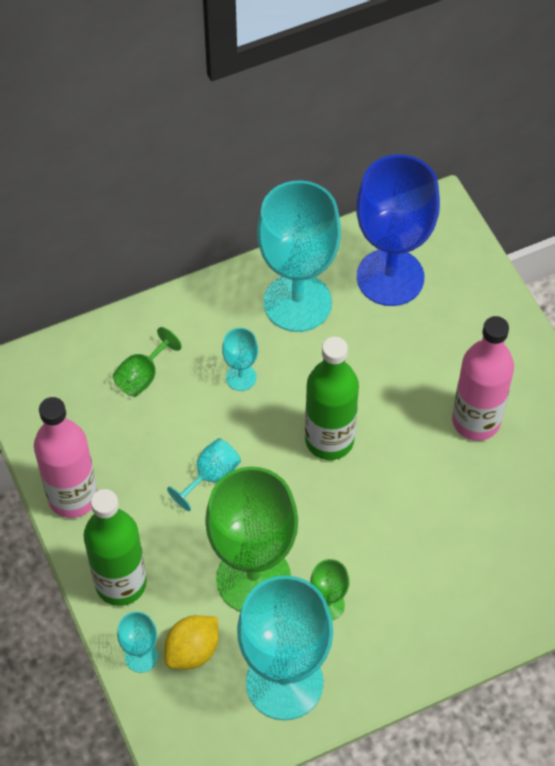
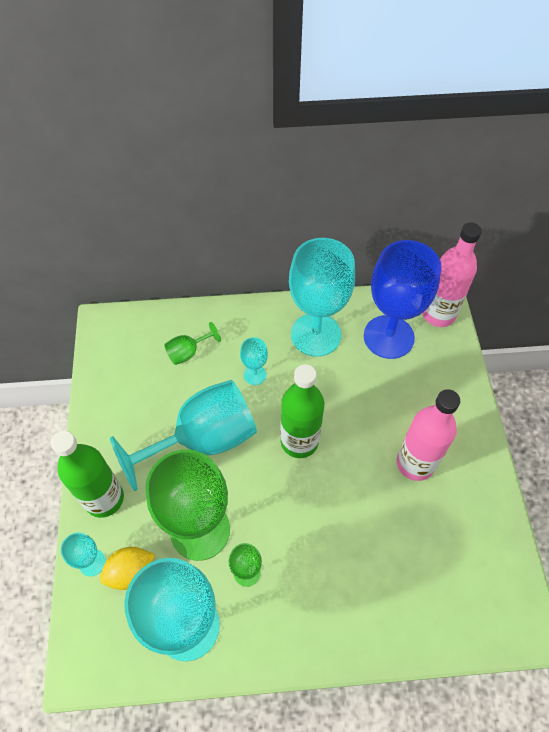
camera: 20 degrees right, 0 degrees up
pink bottle [34,397,97,518] -> pink bottle moved to [422,223,482,327]
turquoise goblet [167,438,241,511] -> turquoise goblet [110,380,257,491], size x2.29

